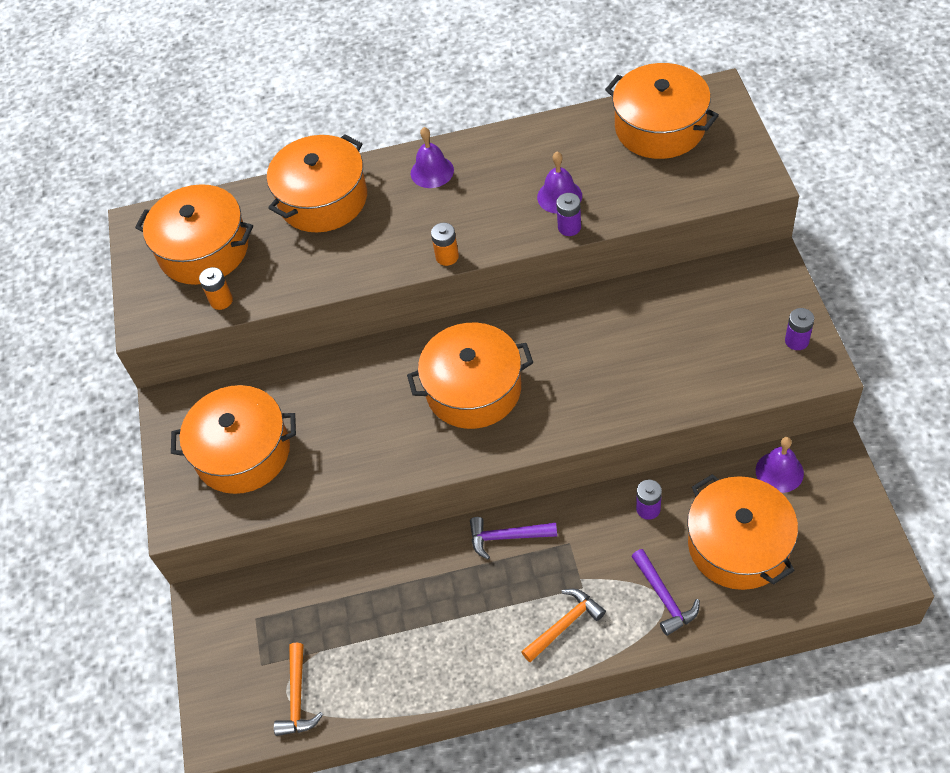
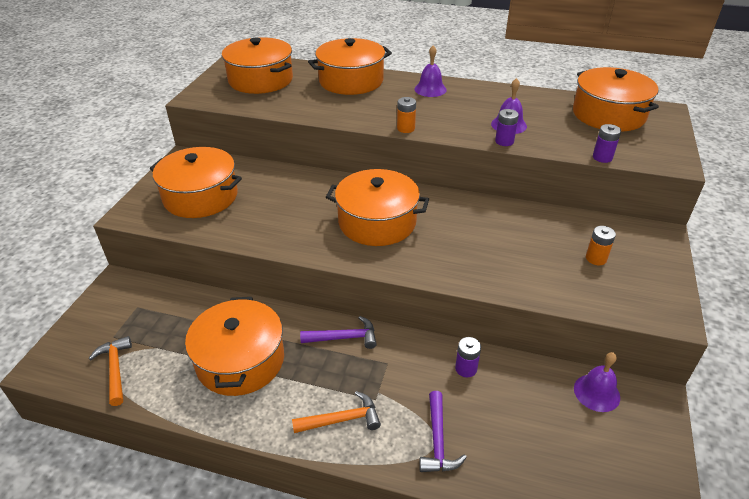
camera: 20 degrees right, 15 degrees down
orange battery [199,267,233,310] -> orange battery moved to [586,226,616,265]
orange hammer [274,643,323,736] -> orange hammer turned 135 degrees clockwise [89,336,132,406]
purple hammer [470,517,557,560] -> purple hammer turned 150 degrees clockwise [300,316,377,349]
orange pot [687,474,798,590] -> orange pot moved to [185,297,284,396]
purple battery [785,308,814,350] -> purple battery moved to [593,124,621,163]

